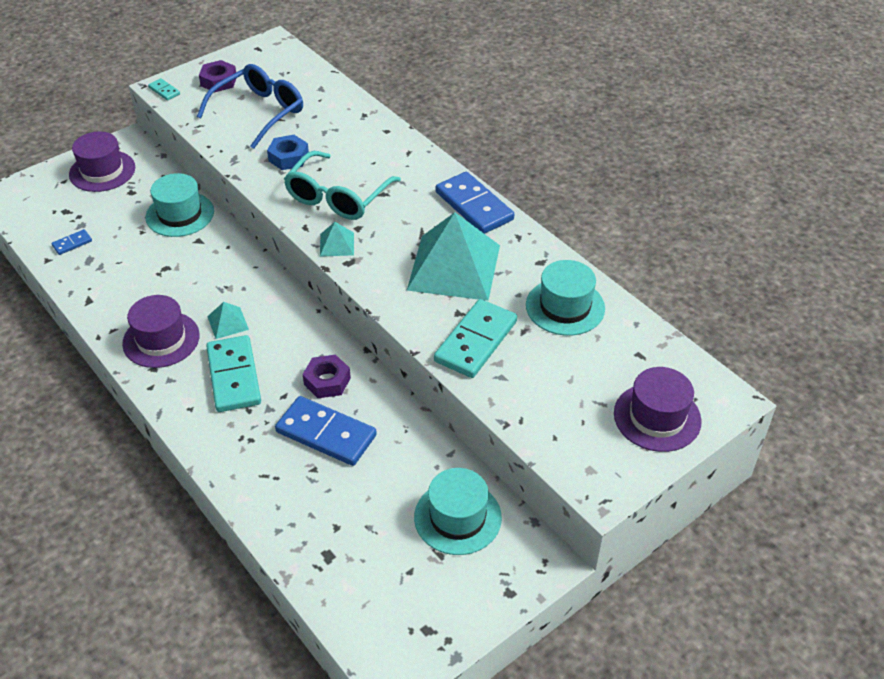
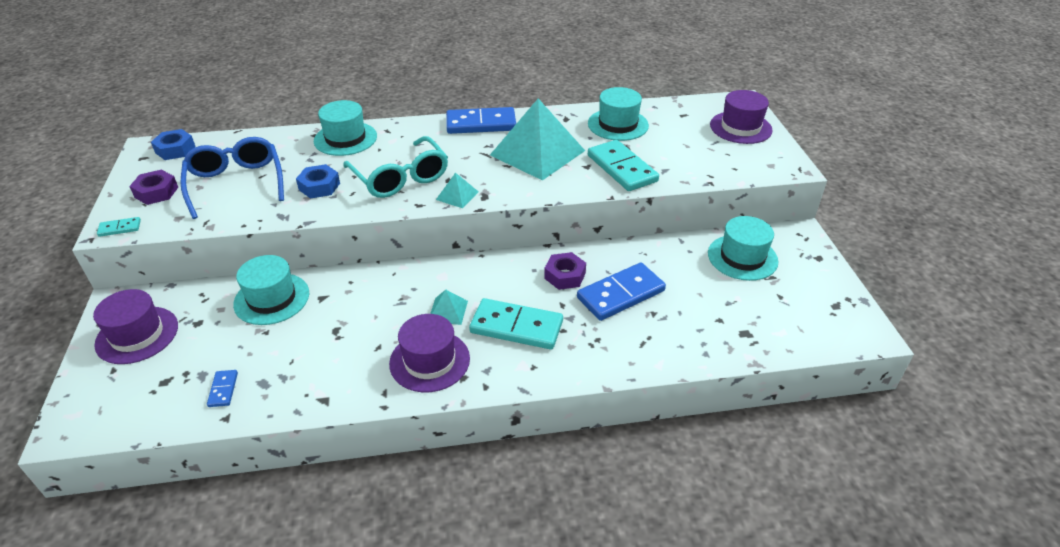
camera: 60 degrees left, 5 degrees down
none -> blue nut [151,129,196,160]
none -> turquoise hat [314,100,377,156]

